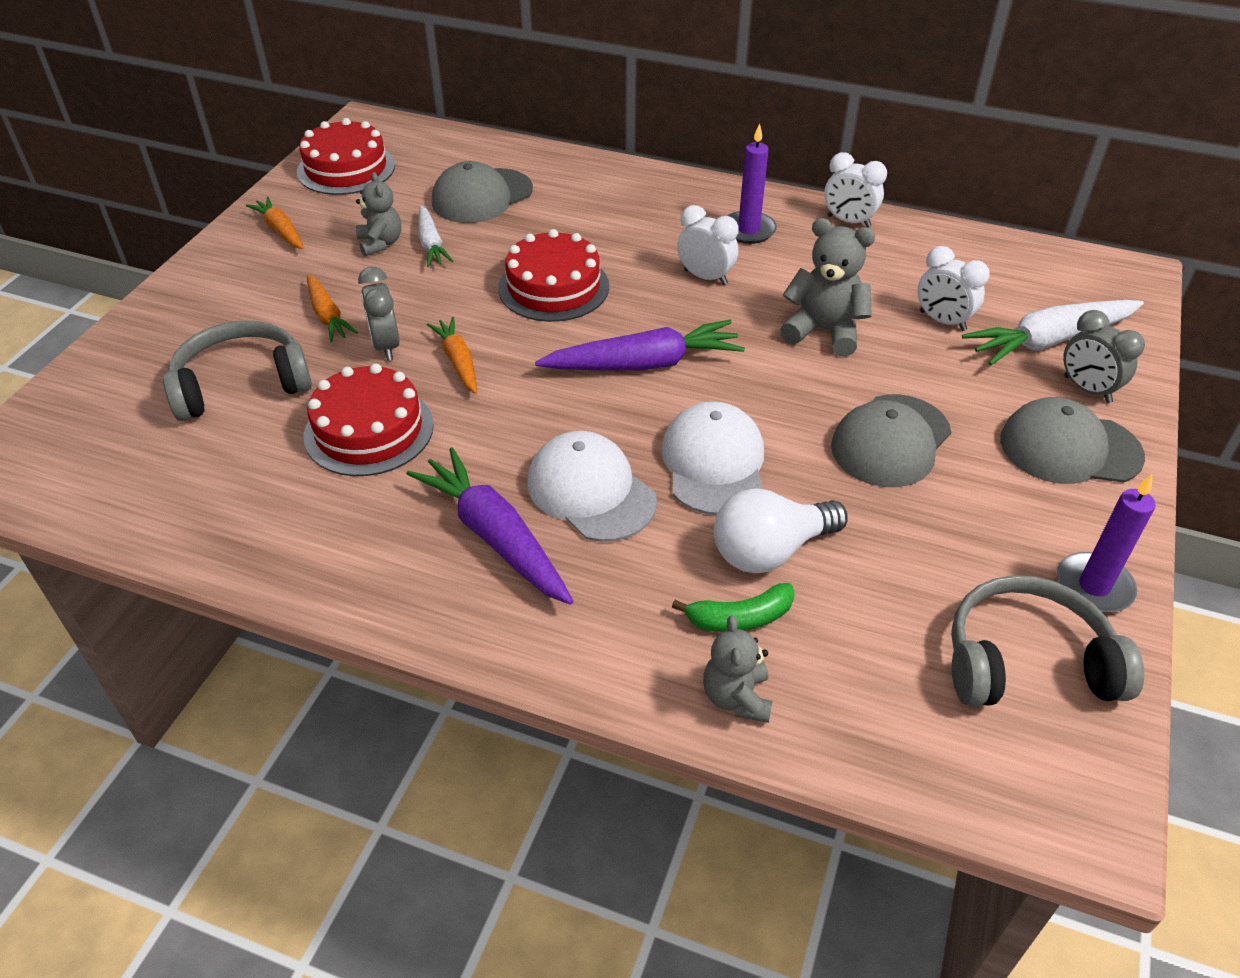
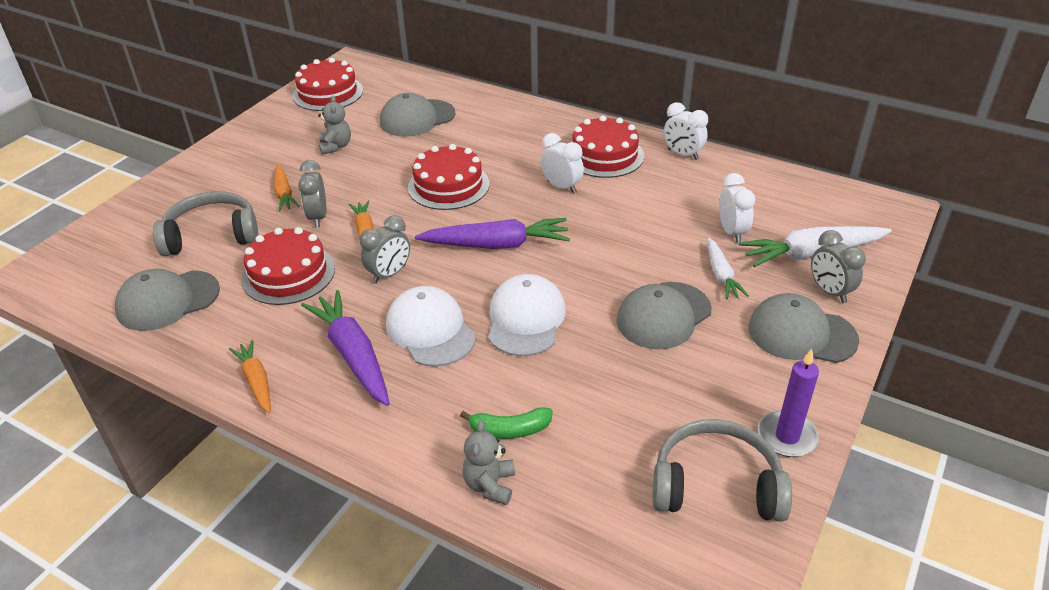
camera: 10 degrees right, 5 degrees down
orange carrot [246,197,304,249] -> orange carrot moved to [229,340,271,414]
white carrot [418,205,453,267] -> white carrot moved to [707,237,749,299]
white light bulb [714,488,848,573] -> none
purple candle [728,123,777,244] -> red cake [572,115,644,178]
grey teddy bear [780,218,875,356] -> none
white clock [917,246,990,331] -> white clock turned 150 degrees counterclockwise [719,173,755,243]
none -> grey cap [115,269,220,331]
none -> grey clock [360,215,410,284]

